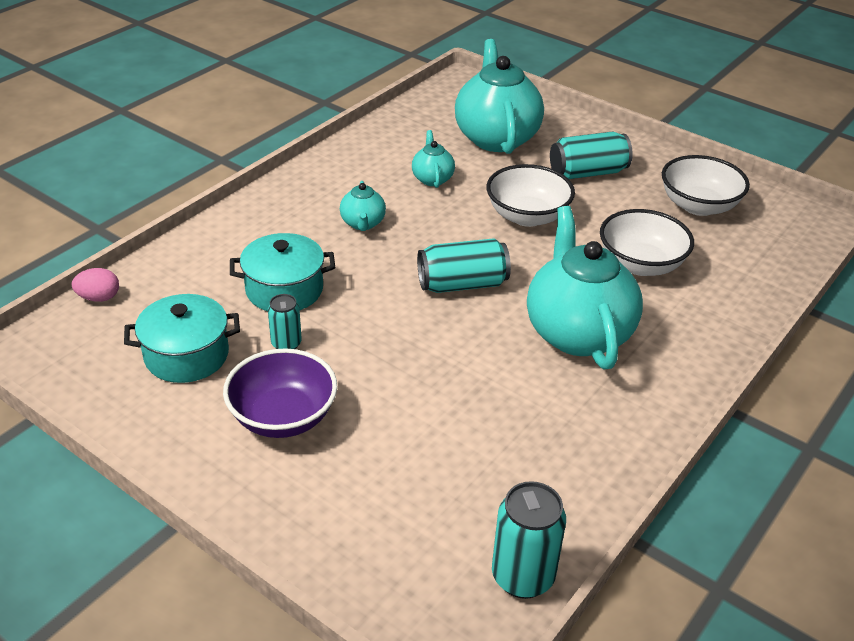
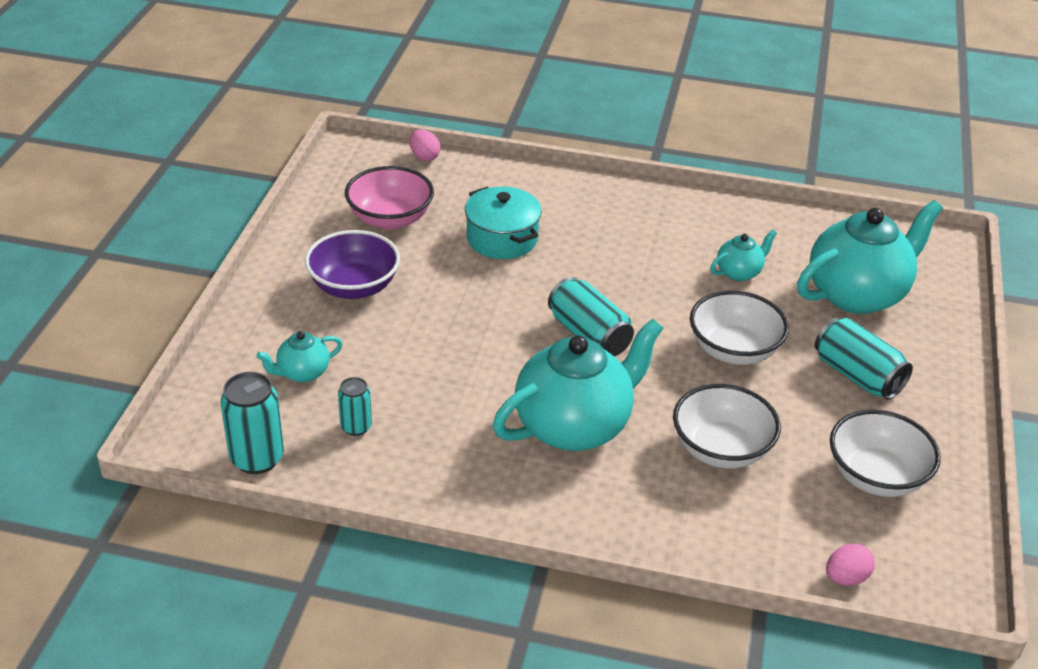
camera: 65 degrees right, 0 degrees up
turquoise pot [124,294,240,383] -> pink bowl [345,166,434,229]
turquoise can [268,294,302,349] -> turquoise can moved to [338,377,372,436]
turquoise teapot [340,181,386,231] -> turquoise teapot moved to [256,331,343,382]
none -> pink egg [826,543,875,586]

